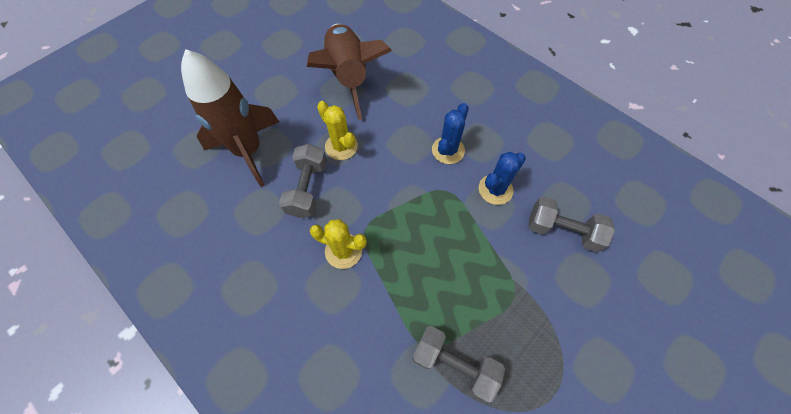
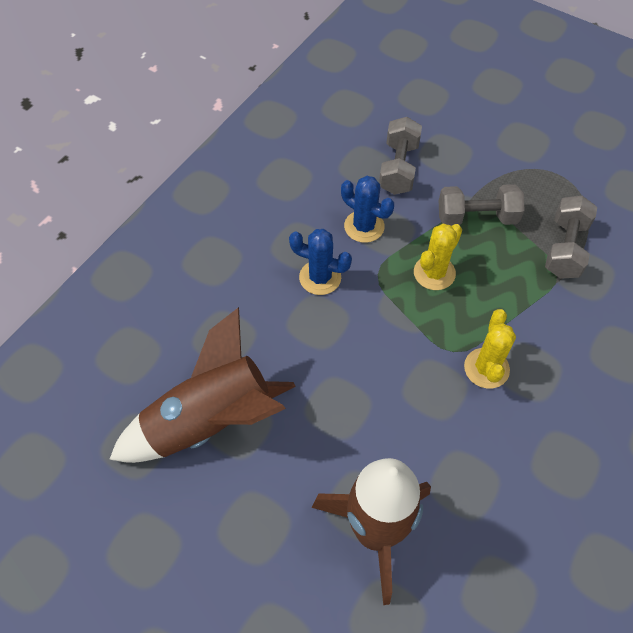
camera: 100 degrees left, 5 degrees down
grey dumbbell [279,144,327,218] -> grey dumbbell moved to [439,184,525,226]
yellow cactus [317,101,358,160] -> yellow cactus moved to [414,224,462,290]

